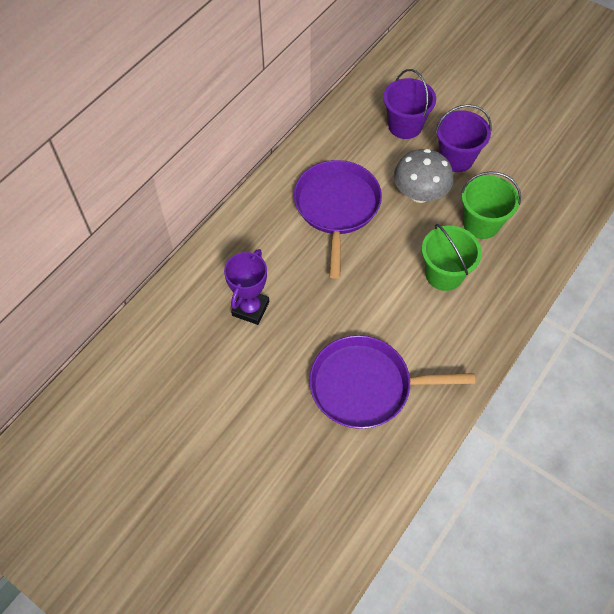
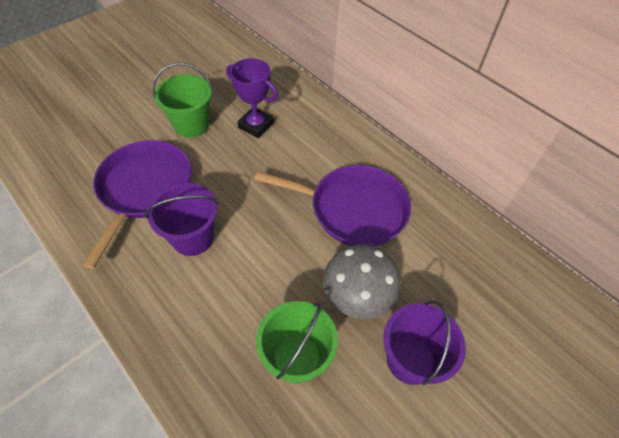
camera: 100 degrees right, 5 degrees down
purple bucket [383,69,436,139] -> purple bucket moved to [145,183,218,256]
green bucket [422,224,482,291] -> green bucket moved to [153,63,213,138]

